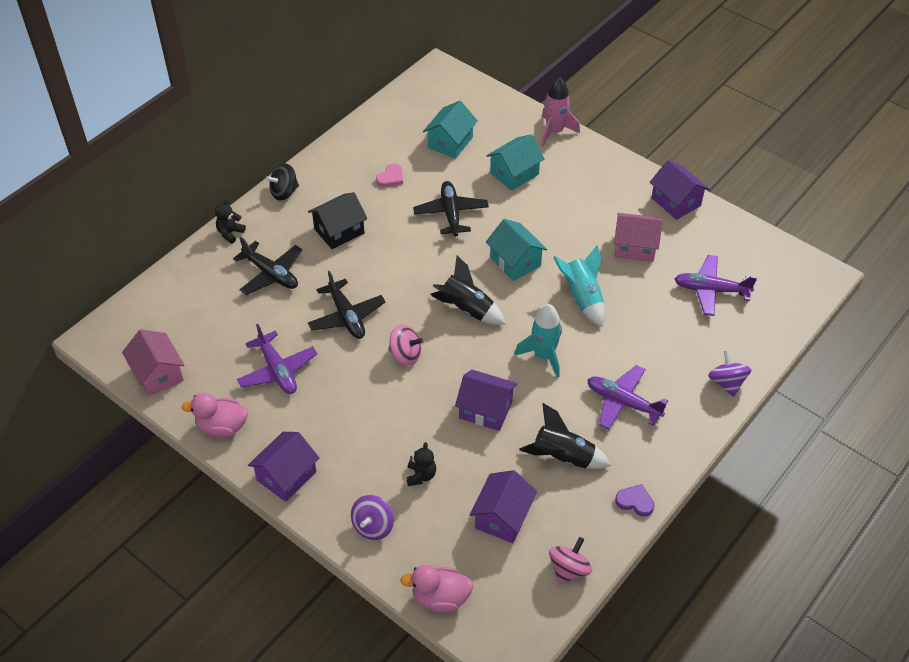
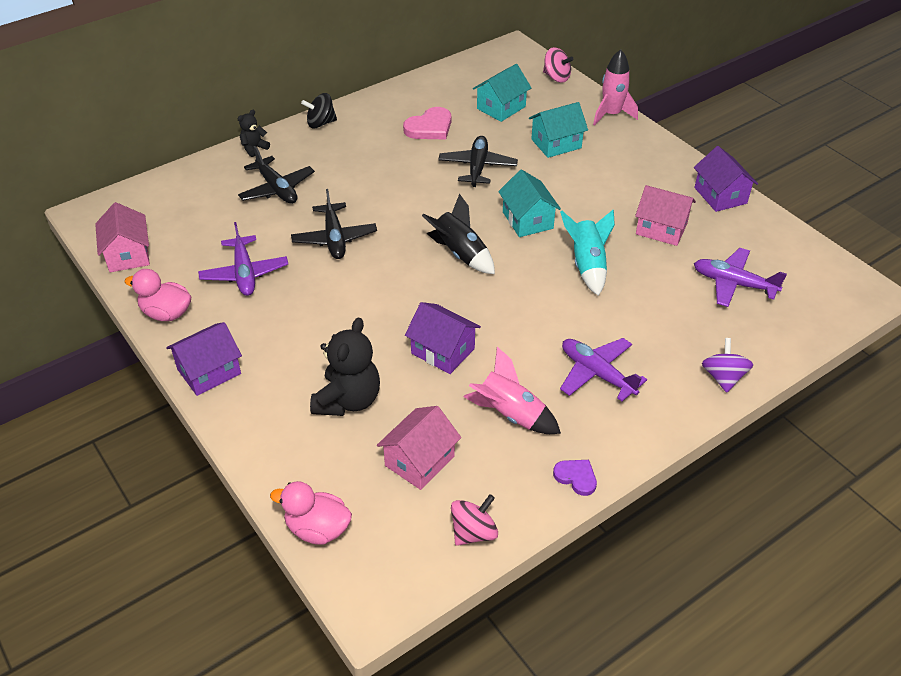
camera: 15 degrees right, 5 degrees down
black house [308,192,367,249] -> none
purple spinning top [351,495,394,540] -> none
pink heart [376,164,403,187] -> pink heart [403,107,451,140], size x1.63
pink spinning top [388,324,423,366] -> pink spinning top moved to [543,47,573,83]
black teddy bear [406,442,436,486] -> black teddy bear [310,317,380,416], size x1.95
purple house [470,470,537,543] -> pink house [377,406,461,490]
turquoise rocket [514,304,562,378] -> none
black rocket [519,403,611,469] -> pink rocket [463,347,561,434]

